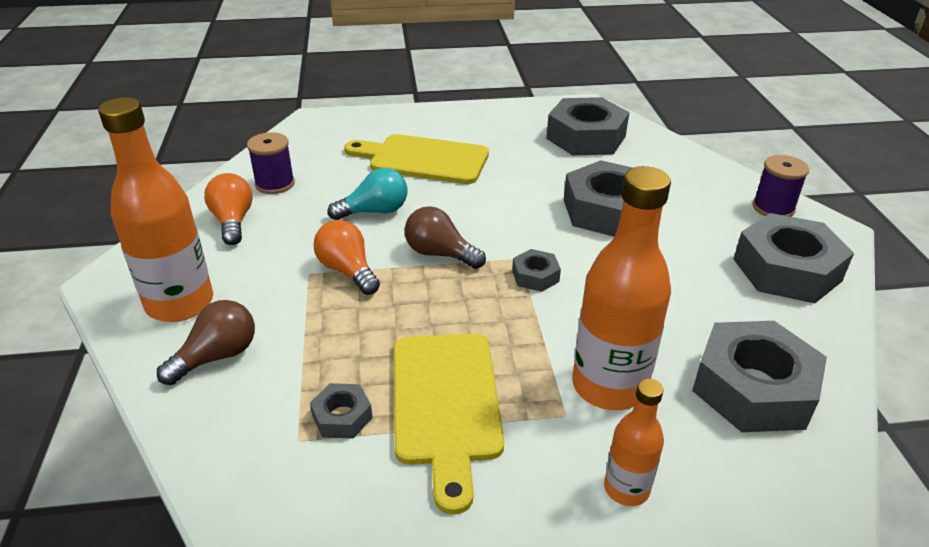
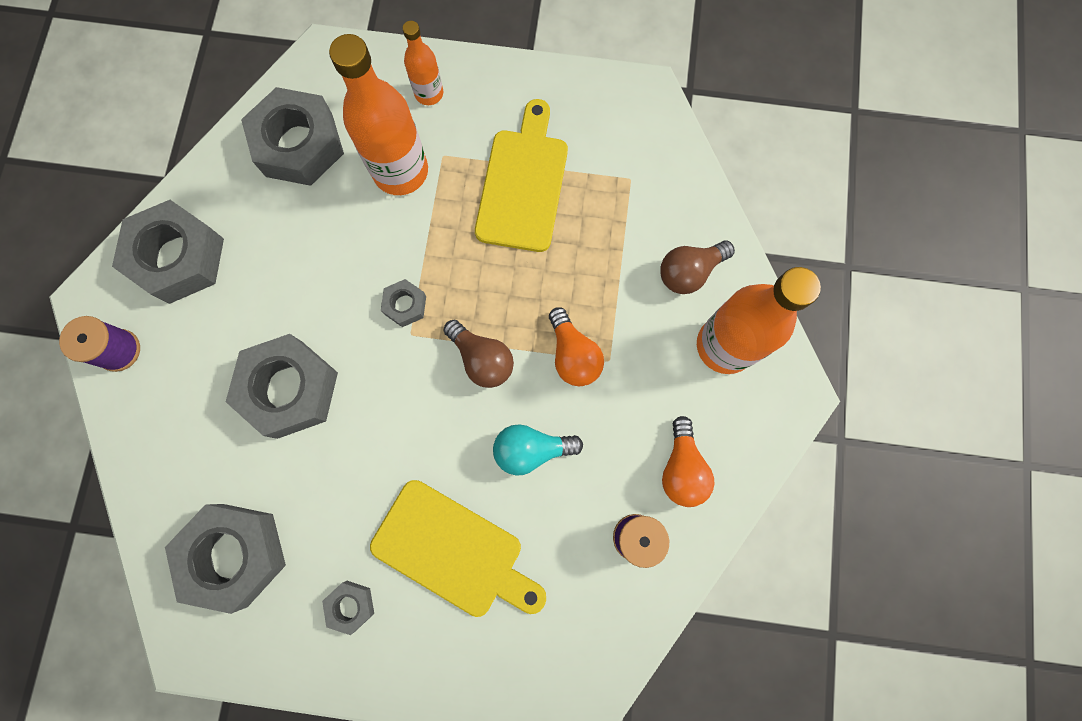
camera: 165 degrees left, 40 degrees up
grey nut [310,383,373,438] -> grey nut moved to [322,581,374,635]

